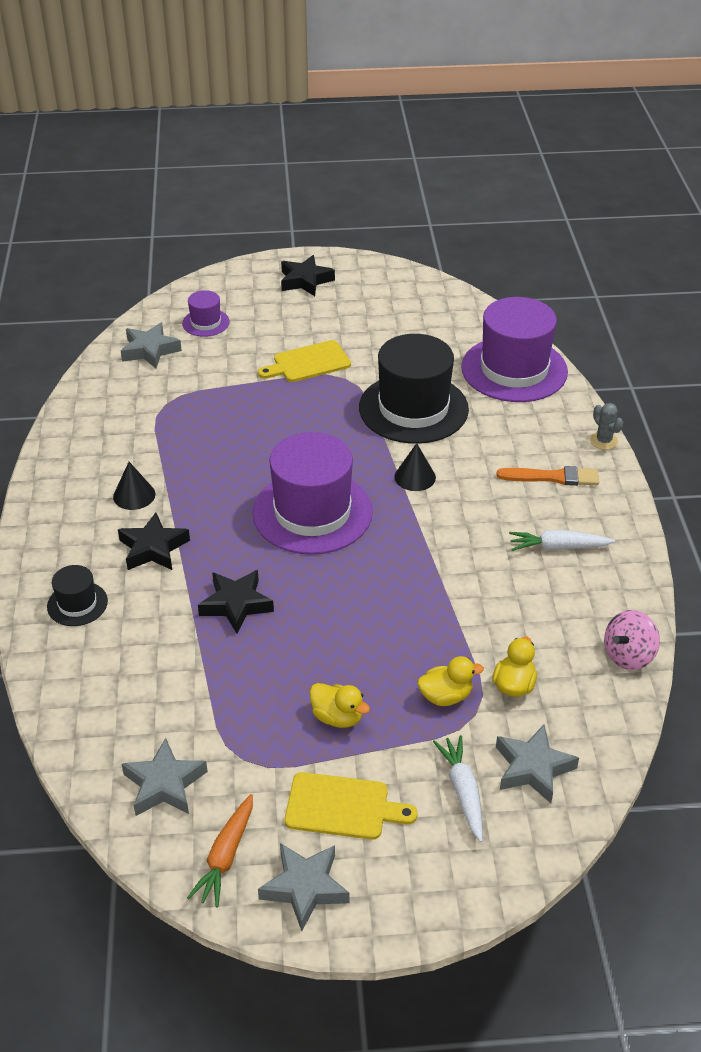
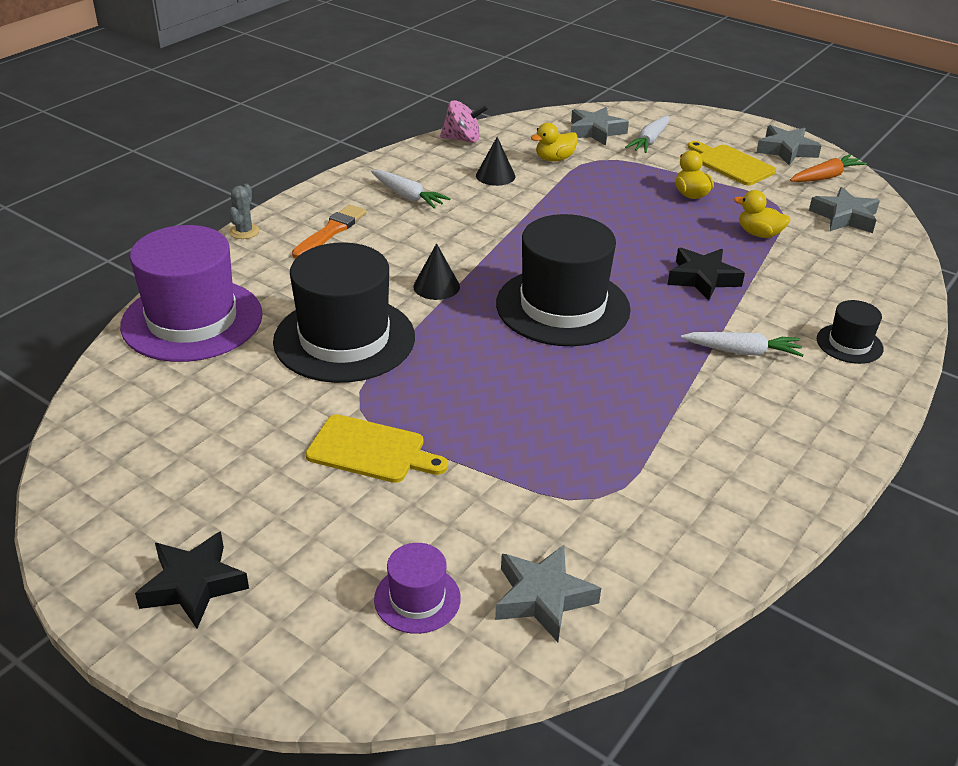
camera: 140 degrees left, 5 degrees down
black cone [113,462,155,510] -> black cone moved to [476,137,515,186]
black star [118,512,190,570] -> white carrot [681,332,804,357]
purple hat [252,432,373,555] -> black hat [496,214,631,346]
yellow duck [417,656,484,706] -> yellow duck moved to [734,190,790,238]
orange brush [497,466,599,486] -> orange brush turned 75 degrees clockwise [292,205,367,259]

